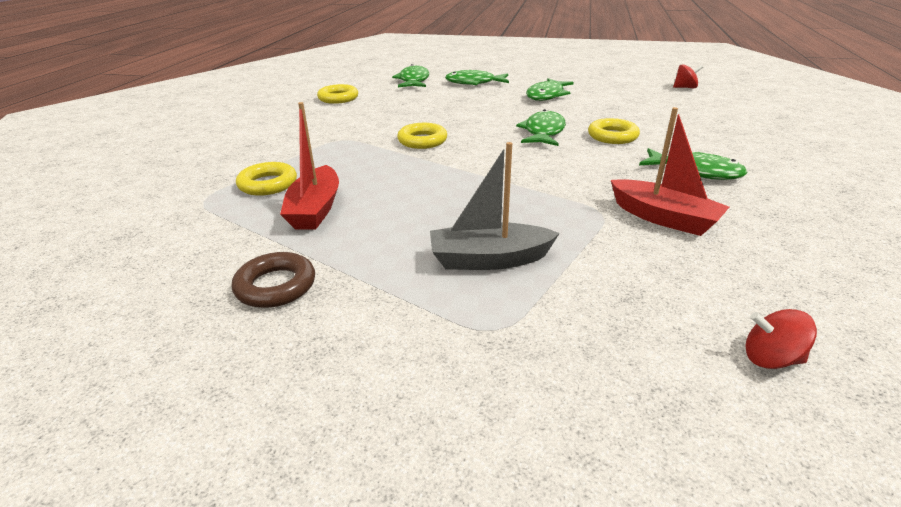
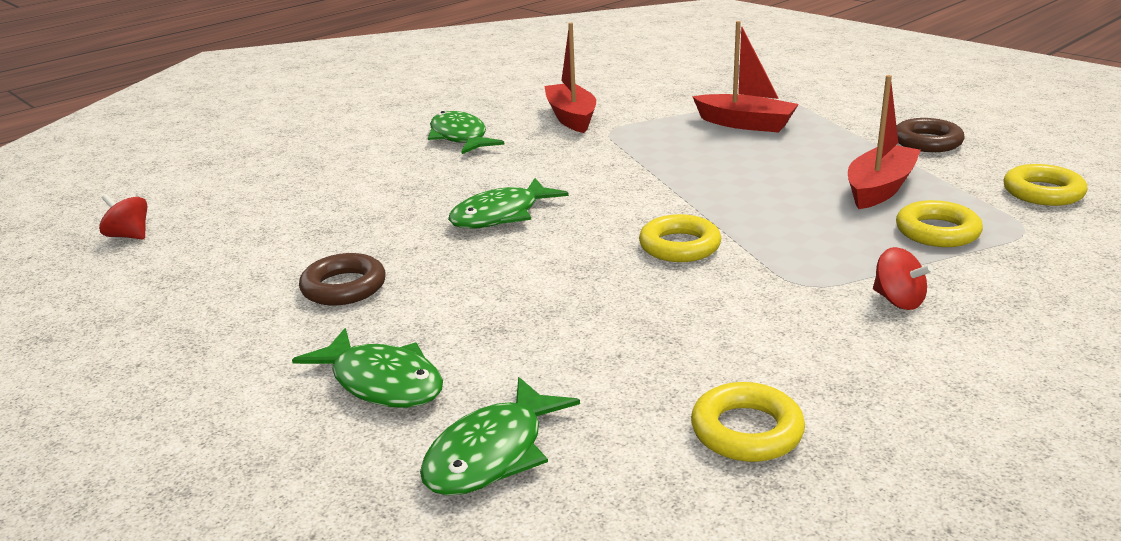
camera: 145 degrees left, 5 degrees down
grey boat [430,142,560,270] -> red boat [692,21,799,133]
green fish [526,78,574,101] -> brown ring [299,253,386,306]
yellow ring [588,118,640,144] -> yellow ring moved to [1003,164,1087,206]
red spinning top [745,309,817,369] -> red spinning top moved to [873,247,933,310]

